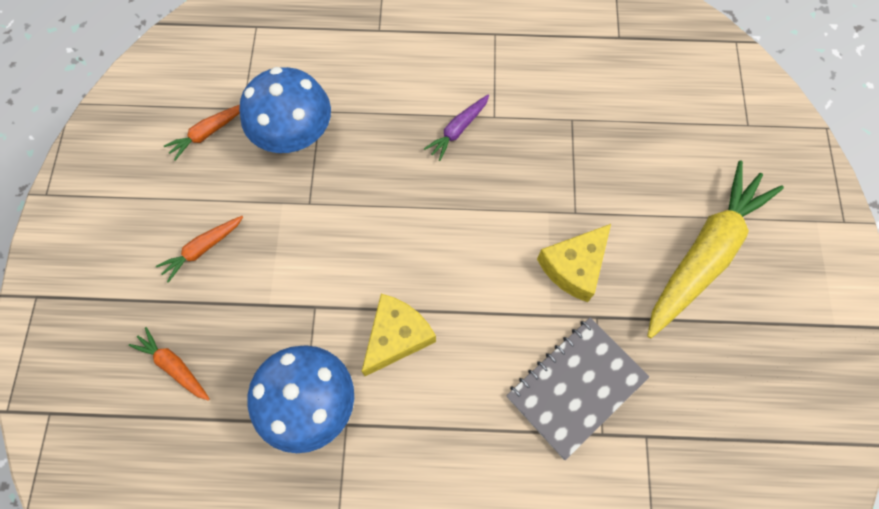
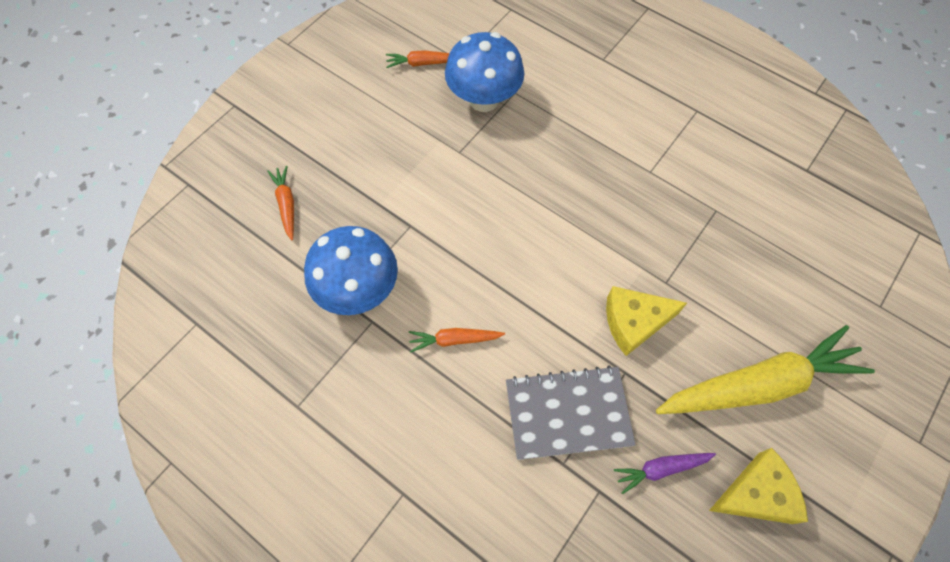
camera: 35 degrees right, 5 degrees down
orange carrot [156,216,243,283] -> orange carrot moved to [409,328,505,353]
yellow cheese [361,294,436,376] -> yellow cheese moved to [709,448,808,524]
purple carrot [424,94,489,161] -> purple carrot moved to [614,453,716,494]

